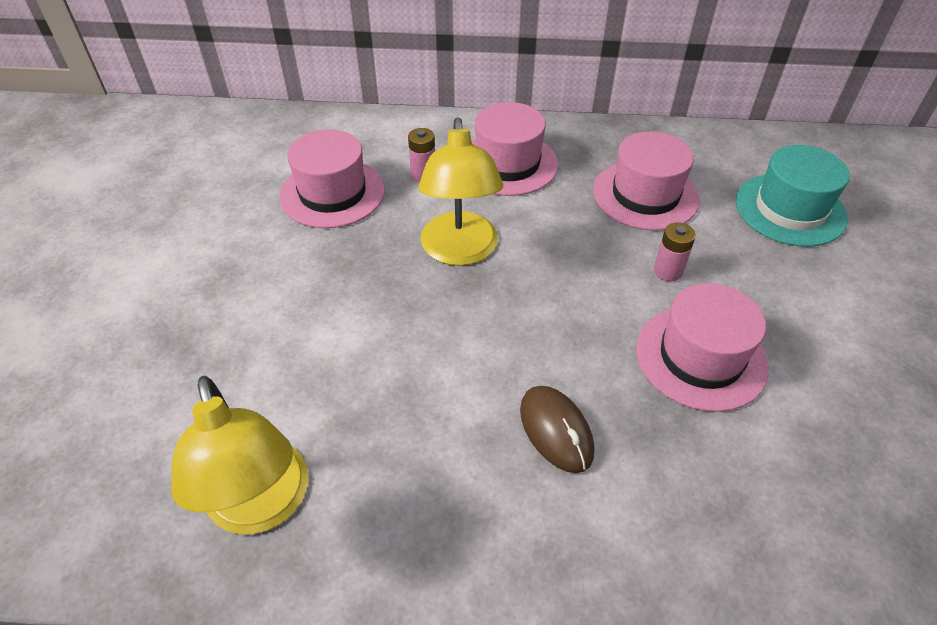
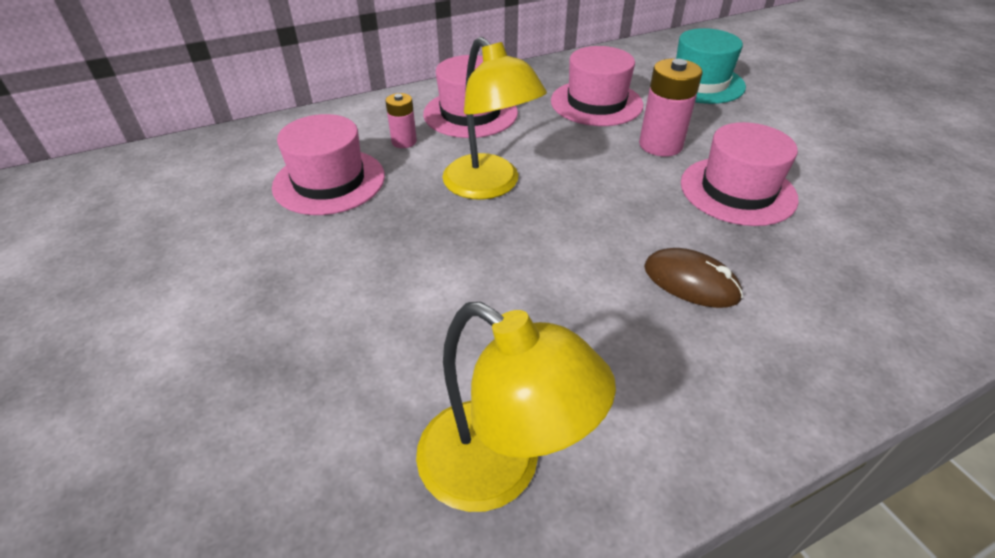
camera: 30 degrees left, 5 degrees down
pink battery [654,222,696,281] -> pink battery [639,59,703,157], size x1.71

